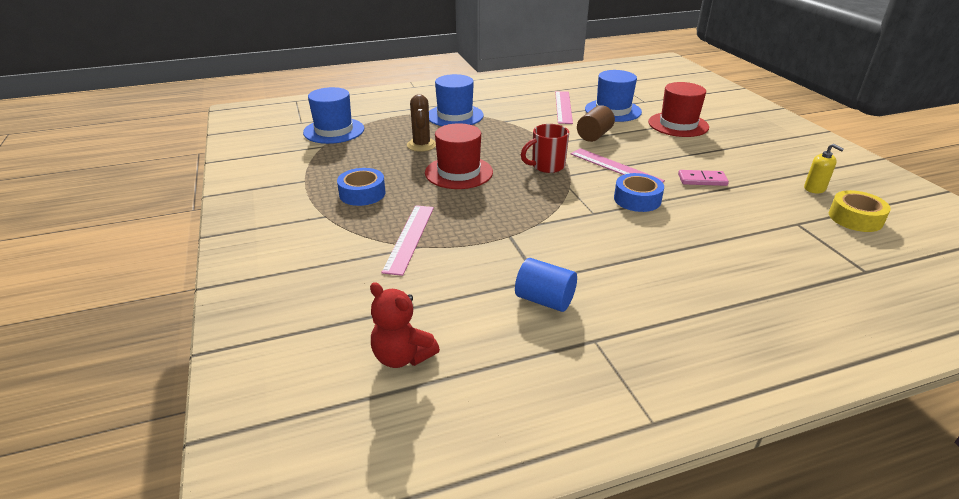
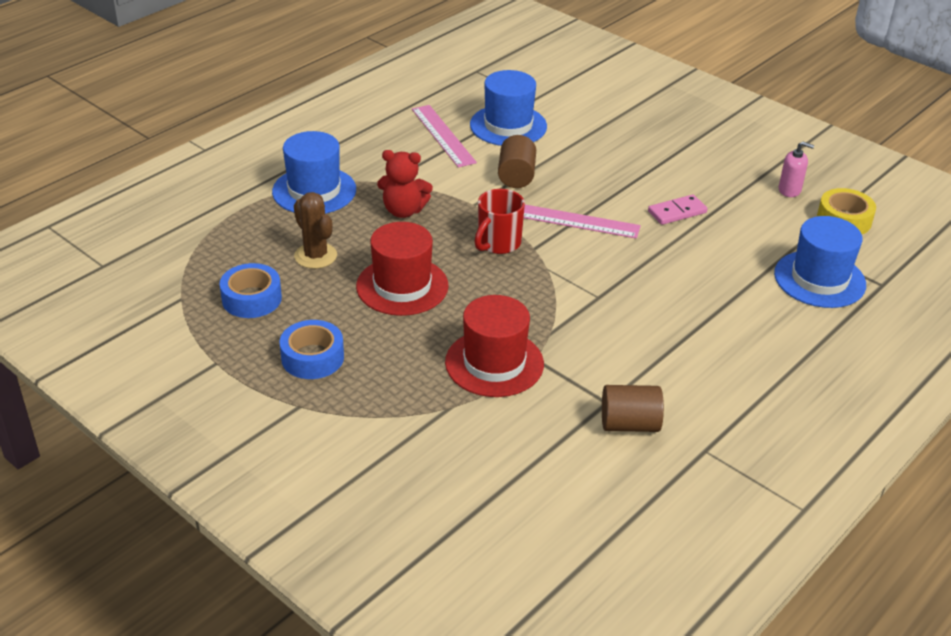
camera: 30 degrees left, 5 degrees up
blue hat [303,87,364,144] -> blue hat moved to [774,216,866,308]
red teddy bear [370,282,440,368] -> red teddy bear moved to [377,150,433,218]
pink ruler [381,205,434,276] -> none
blue cylinder [515,258,577,312] -> brown cylinder [602,385,664,432]
blue tape [614,173,664,212] -> blue tape moved to [220,263,282,318]
red hat [648,82,709,137] -> red hat moved to [445,295,544,397]
yellow soap dispenser [804,144,844,194] -> pink soap dispenser [779,142,814,197]

